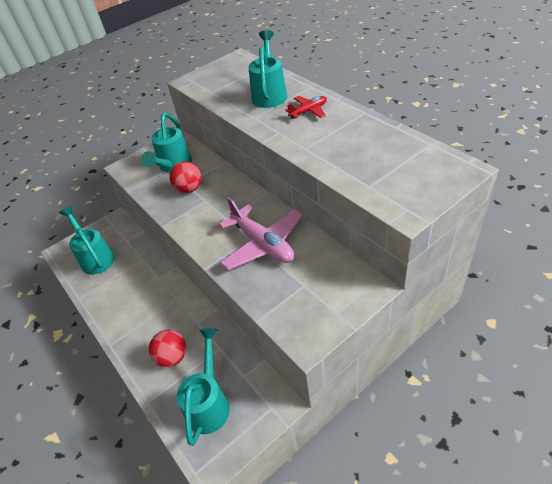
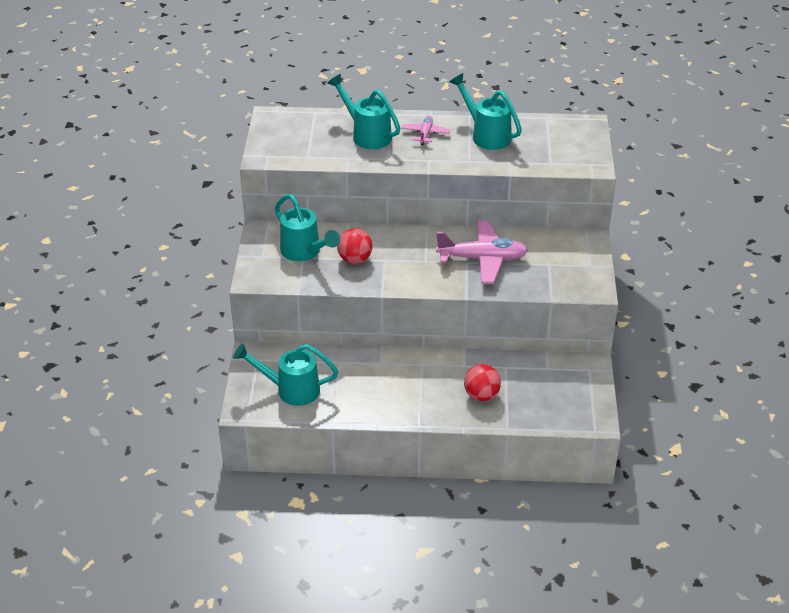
camera: 55 degrees left, 5 degrees down
turquoise watering can [177,328,230,446] -> turquoise watering can moved to [449,73,522,150]
red plane [285,96,327,119] -> pink plane [401,115,450,145]

